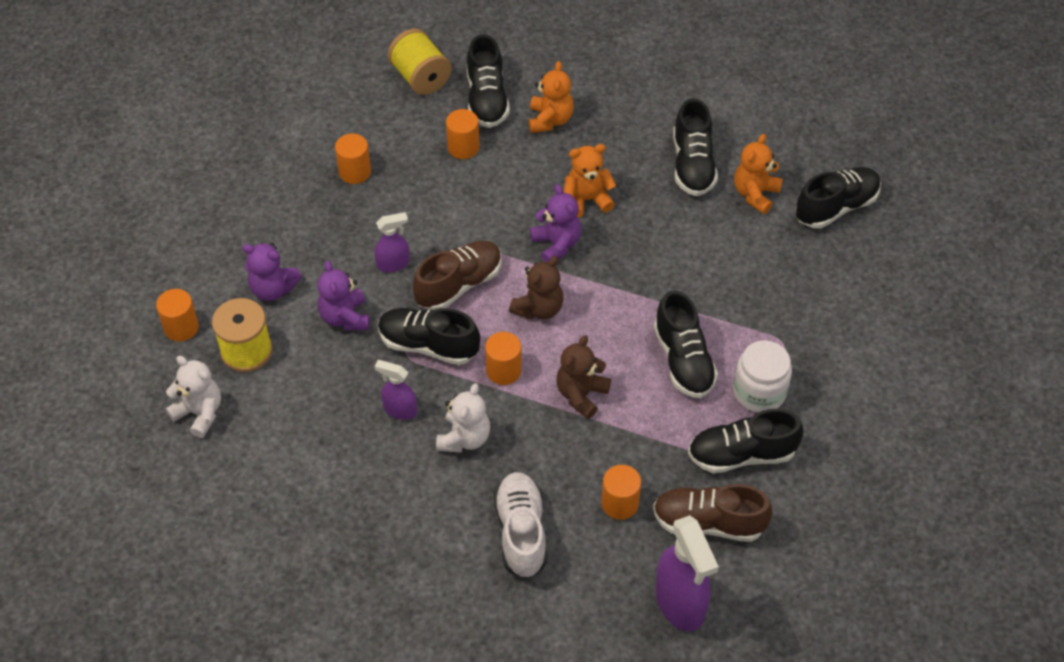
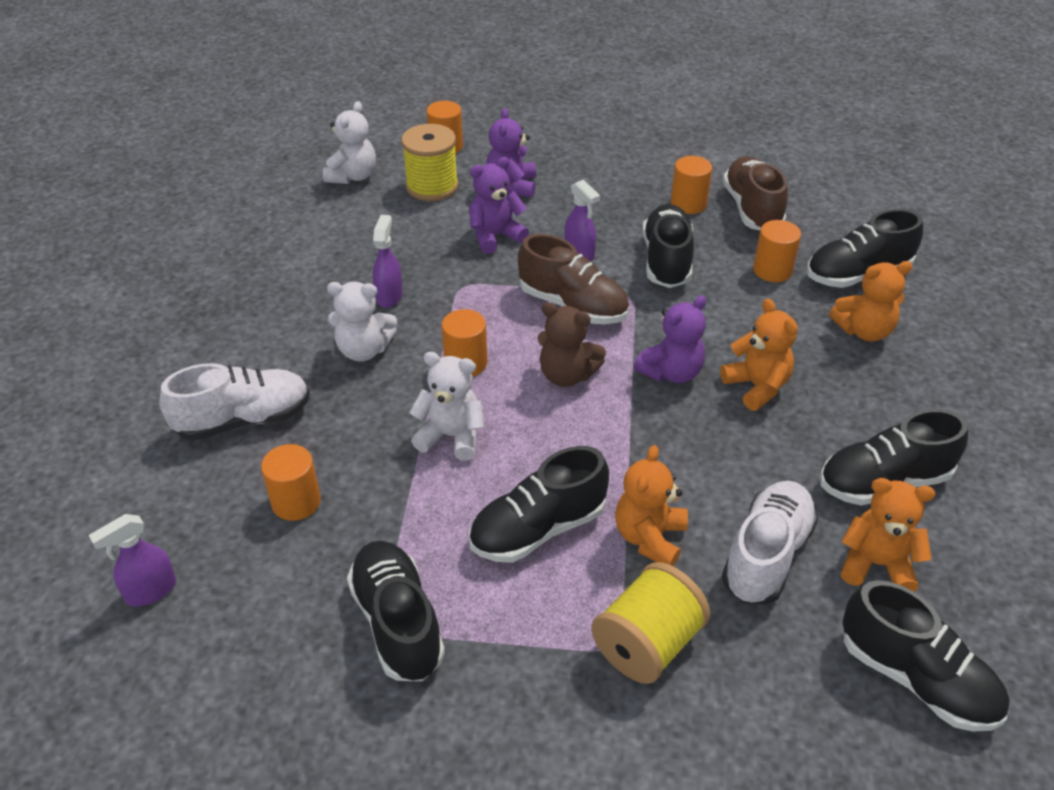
camera: 75 degrees right, 10 degrees down
black shoe [378,308,480,365] -> black shoe moved to [642,204,694,288]
yellow spool [388,29,452,95] -> yellow spool moved to [591,562,710,684]
brown teddy bear [556,335,611,419] -> white teddy bear [409,352,484,461]
brown shoe [653,484,773,542] -> brown shoe moved to [723,156,788,230]
purple spray bottle [656,515,719,631] -> purple spray bottle [89,514,176,606], size x0.56
white jar [733,340,792,412] -> none
none -> orange teddy bear [615,445,688,566]
none -> white shoe [722,481,818,604]

